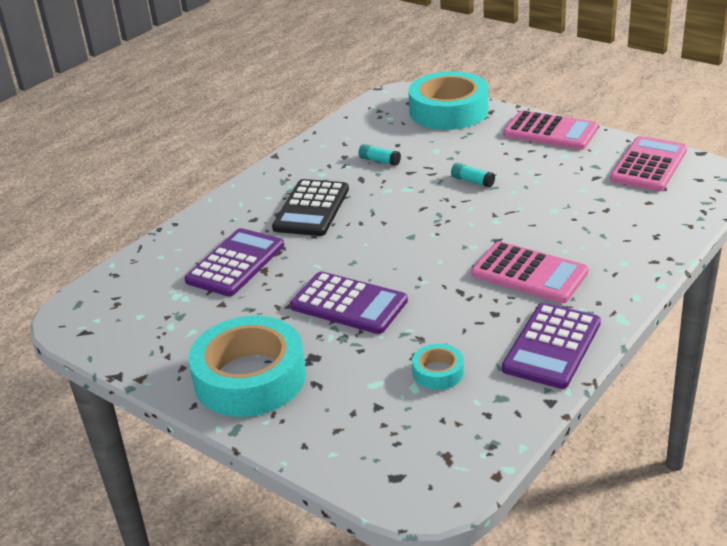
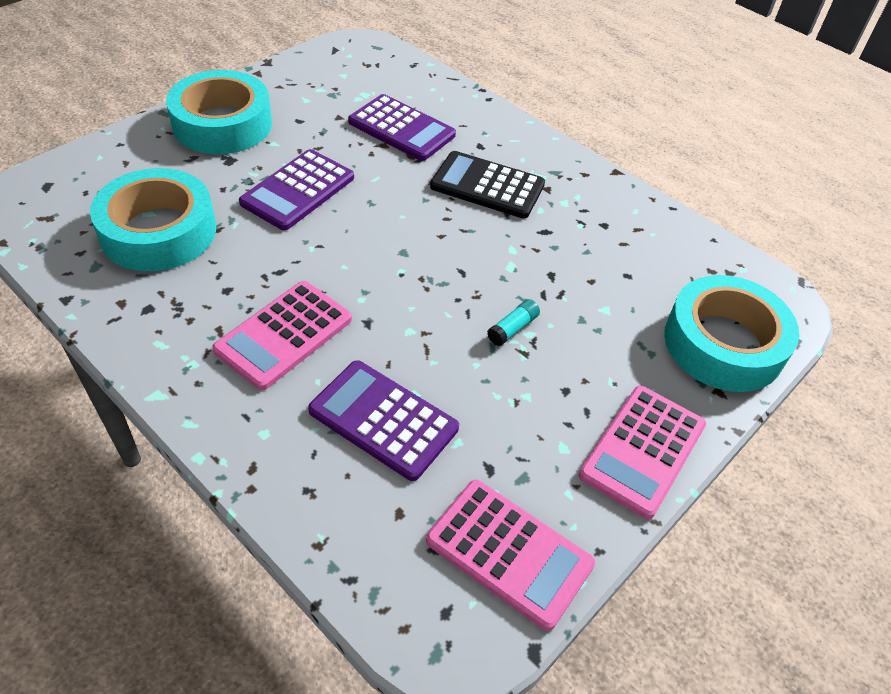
camera: 90 degrees right, 15 degrees up
turquoise glue stick [358,144,401,166] -> none
turquoise tape [412,344,464,390] -> turquoise tape [90,168,216,271], size x2.21
purple calculator [502,303,601,389] -> purple calculator moved to [308,360,459,481]

